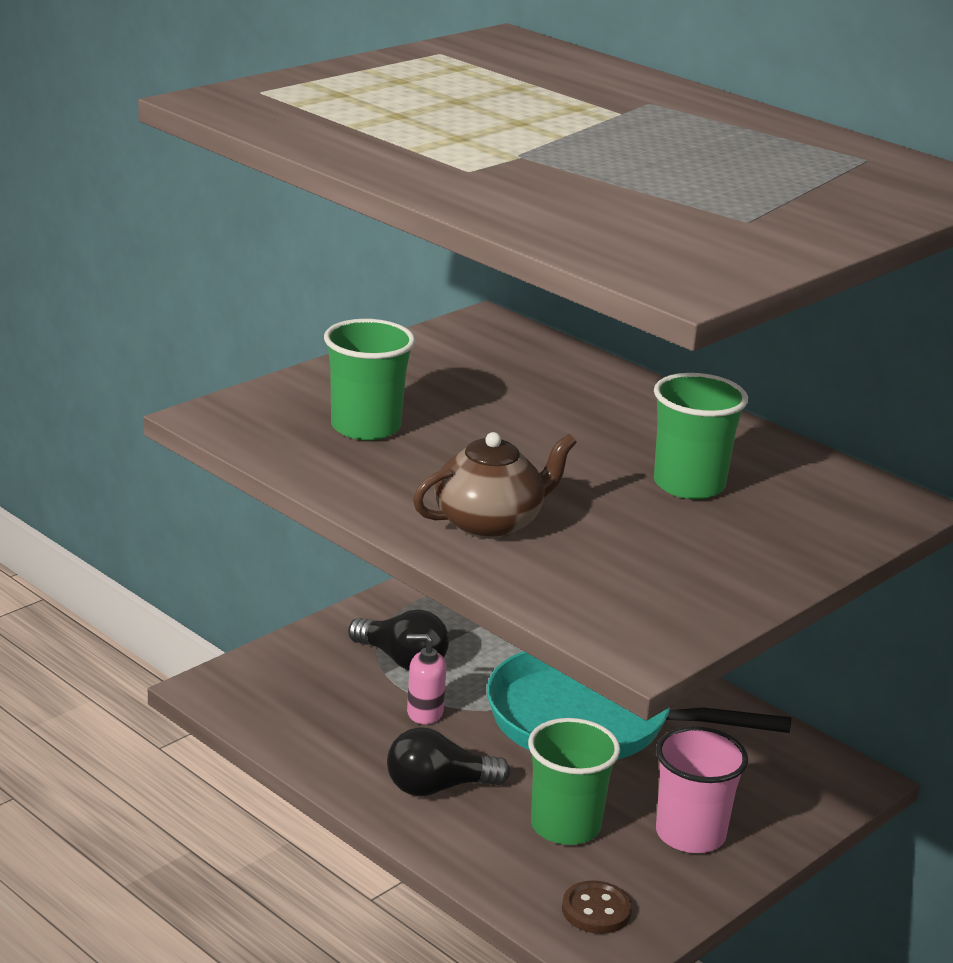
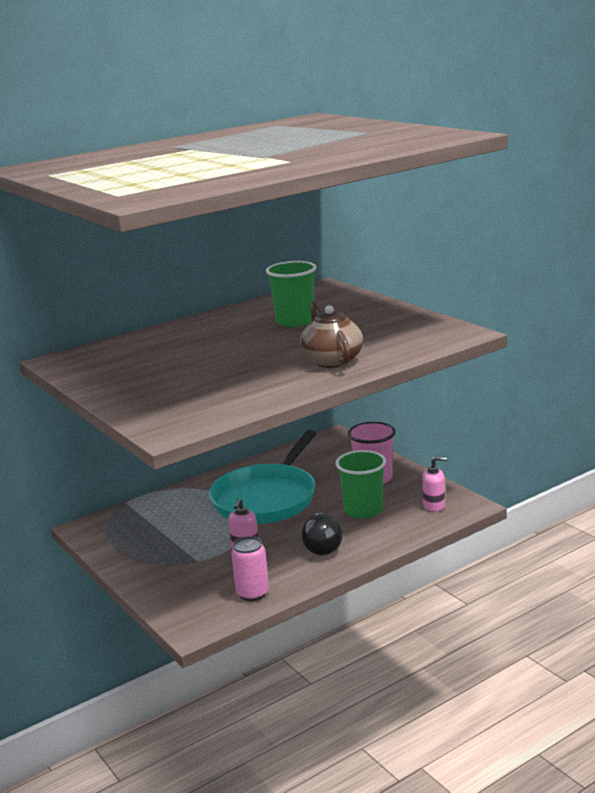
camera: 75 degrees left, 5 degrees down
green cup [324,319,415,440] -> none
black light bulb [348,609,449,671] -> none
brown button [562,880,632,934] -> pink soap dispenser [422,456,447,512]
none -> pink can [231,536,269,601]

